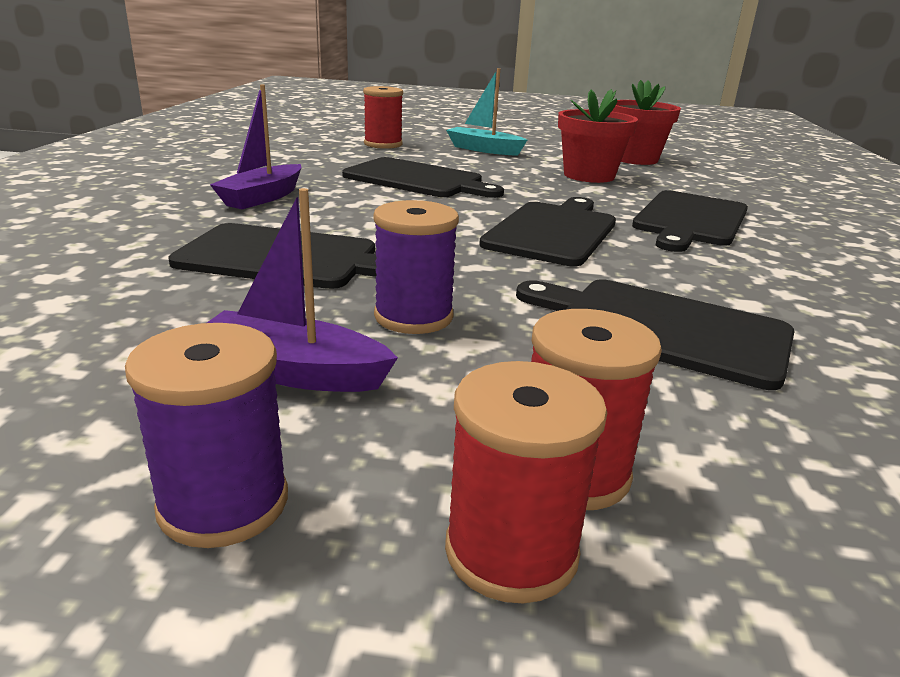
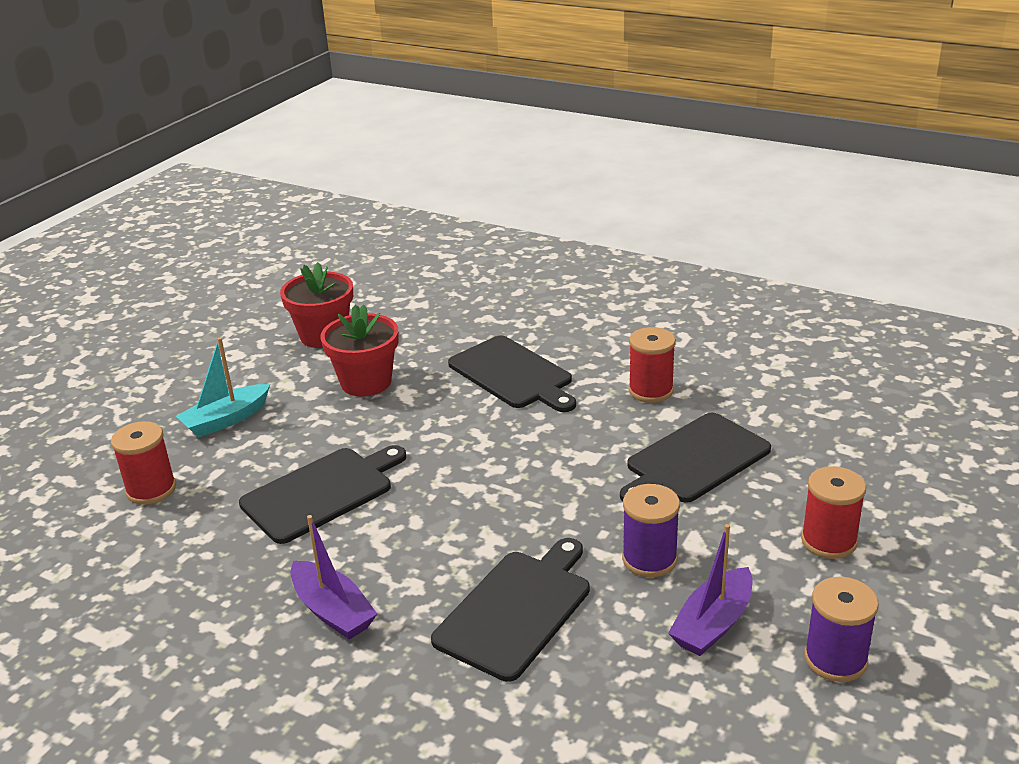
camera: 65 degrees left, 5 degrees up
red spool [445,361,607,603] -> red spool moved to [629,327,676,403]
black cutting board [479,197,616,266] -> none

